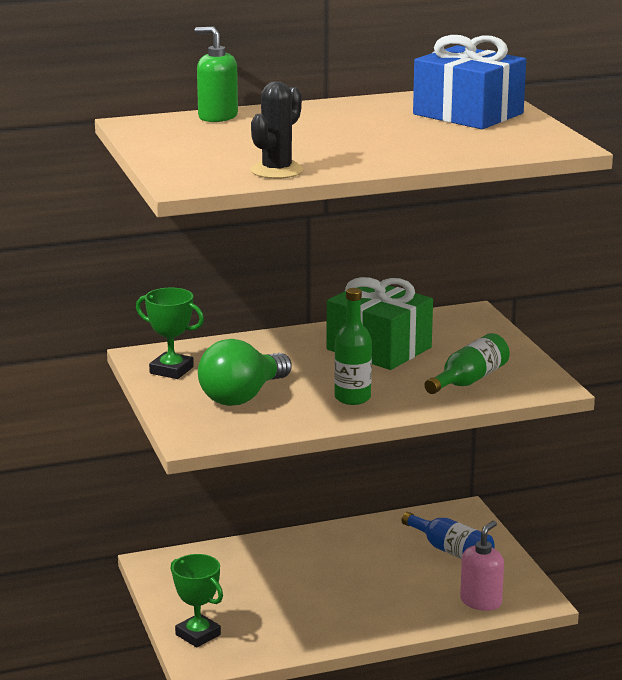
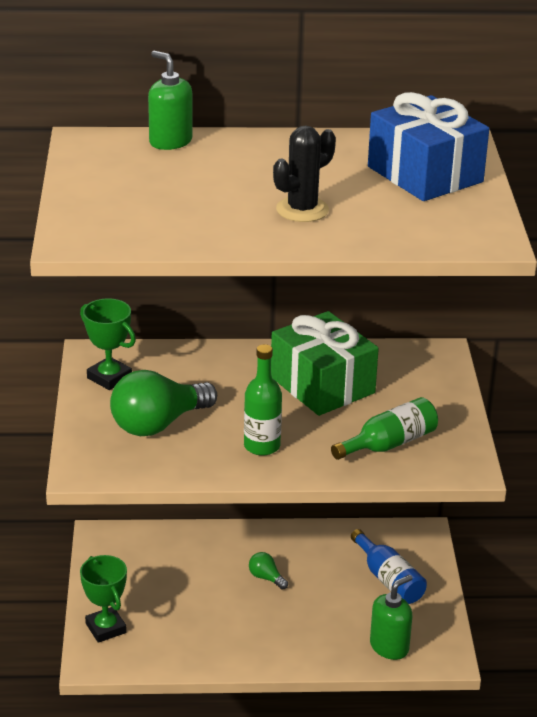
camera: 15 degrees right, 10 degrees up
black cactus [251,81,304,179] -> black cactus moved to [273,126,336,222]
pink soap dispenser [460,521,504,611] -> green soap dispenser [370,575,413,660]
none -> green light bulb [249,552,288,590]

